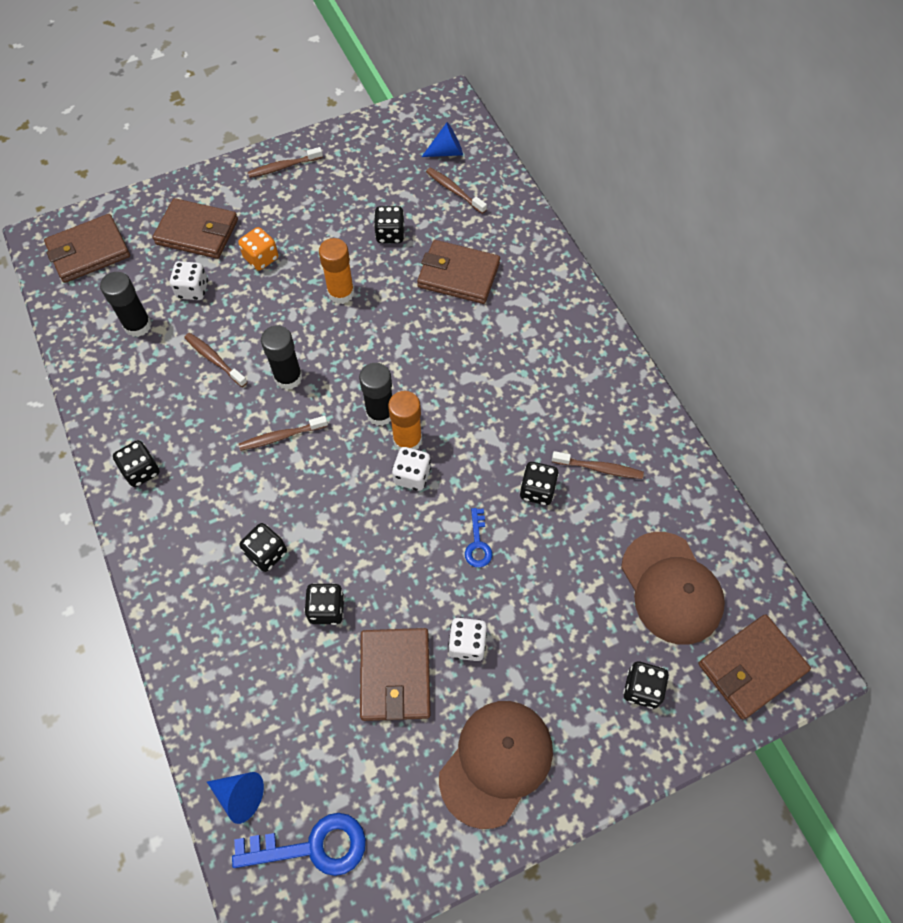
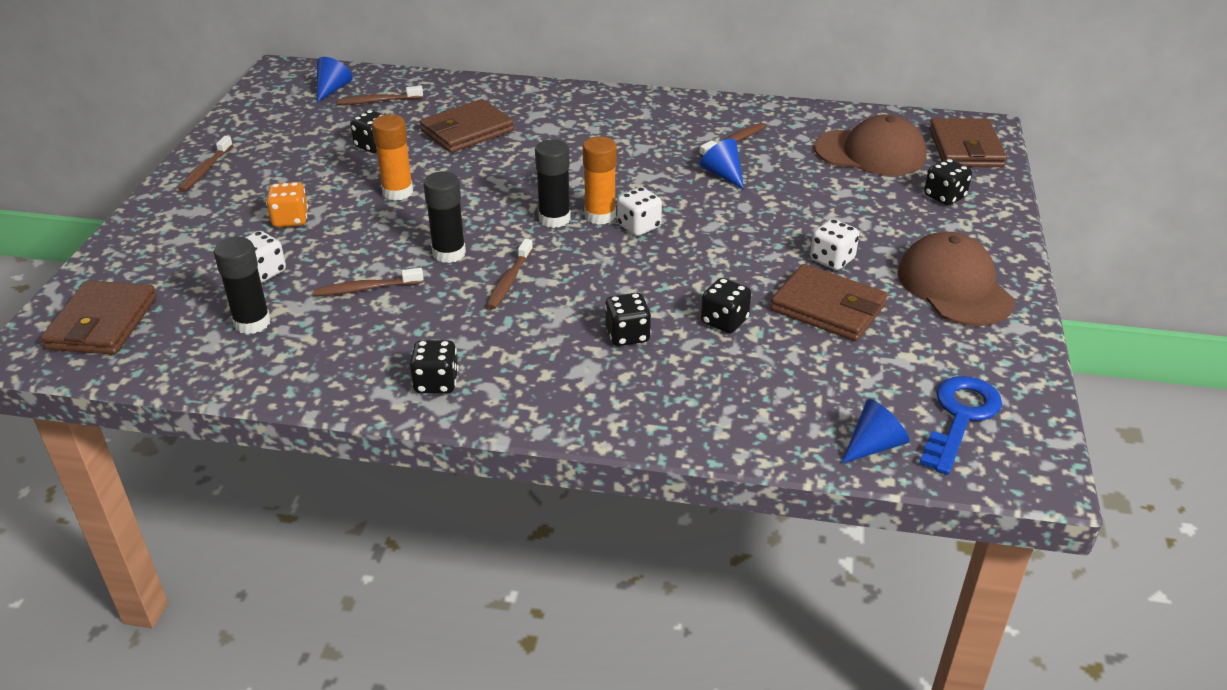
camera: 55 degrees left, 25 degrees down
brown wallet [153,198,238,259] -> none
blue key [465,508,492,568] -> none
black dice [520,462,559,505] -> blue cone [700,139,744,189]

